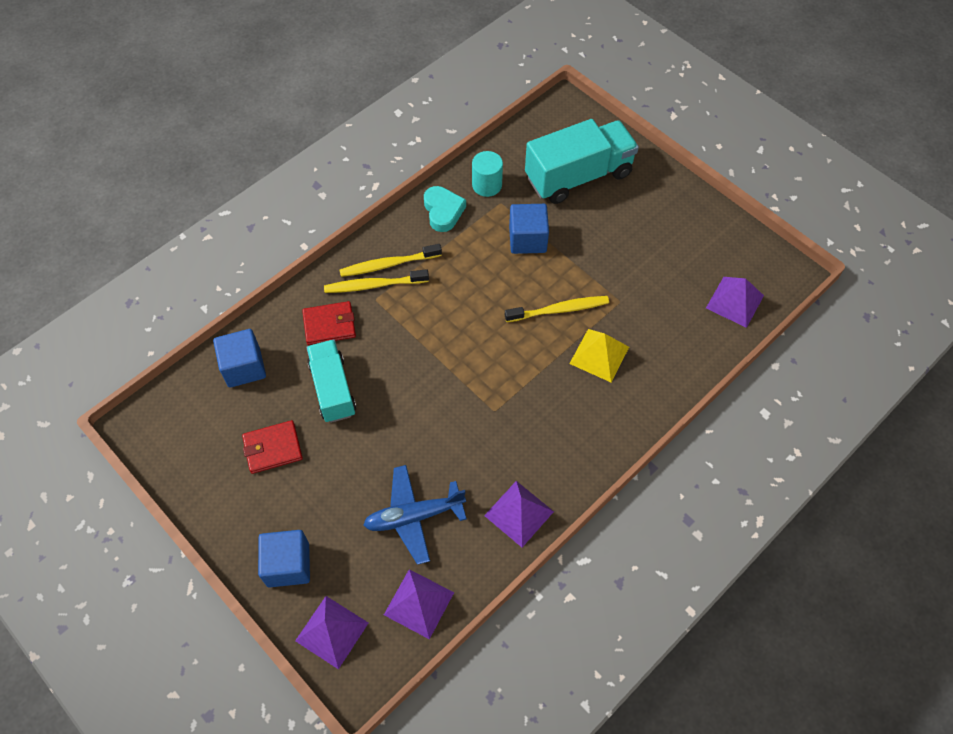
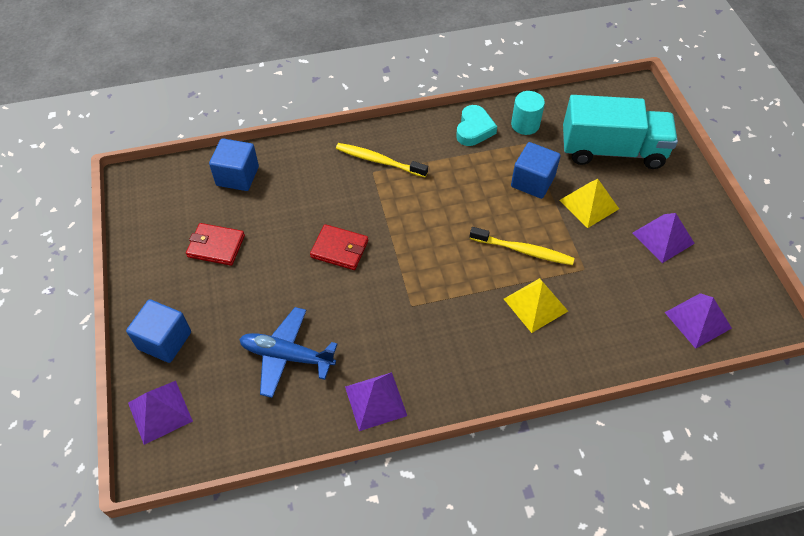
camera: 30 degrees right, 5 degrees down
red wallet [302,301,356,345] -> red wallet moved to [310,224,368,270]
turquoise truck [306,339,357,423] -> none
yellow toothbrush [339,244,442,277] -> none
purple pyramid [384,569,454,640] -> purple pyramid moved to [633,213,695,263]
none -> yellow pyramid [559,179,619,228]

